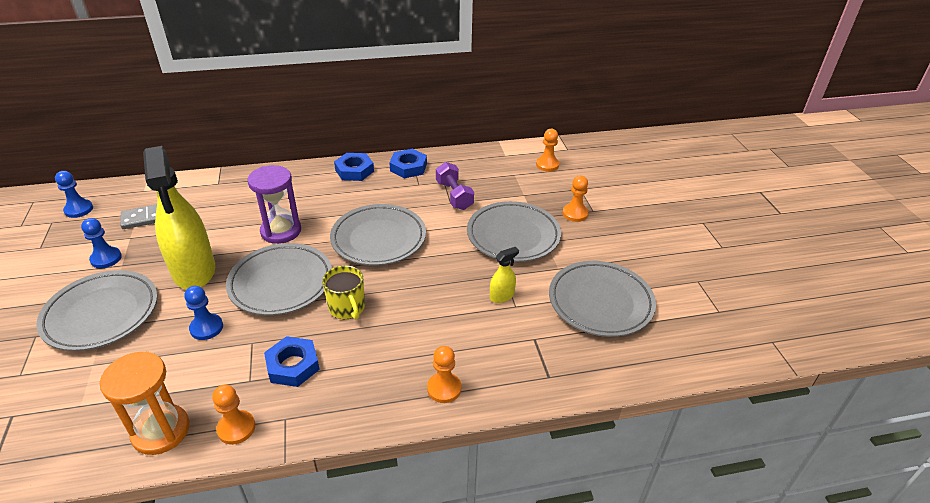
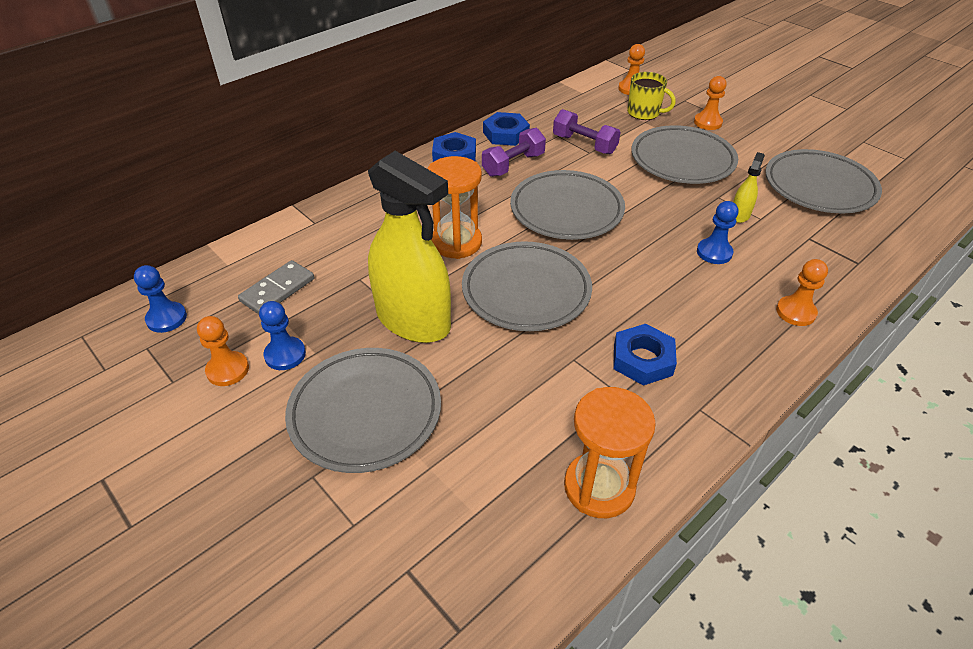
camera: 30 degrees left, 5 degrees up
blue pawn [184,286,223,340] -> blue pawn moved to [697,201,738,264]
orange pawn [212,385,255,445] -> orange pawn moved to [197,316,249,386]
purple hourglass [247,165,301,244] -> orange hourglass [427,156,482,259]
yellow mug [322,265,365,319] -> yellow mug moved to [627,72,676,120]
none -> purple dumbbell [482,128,546,177]

